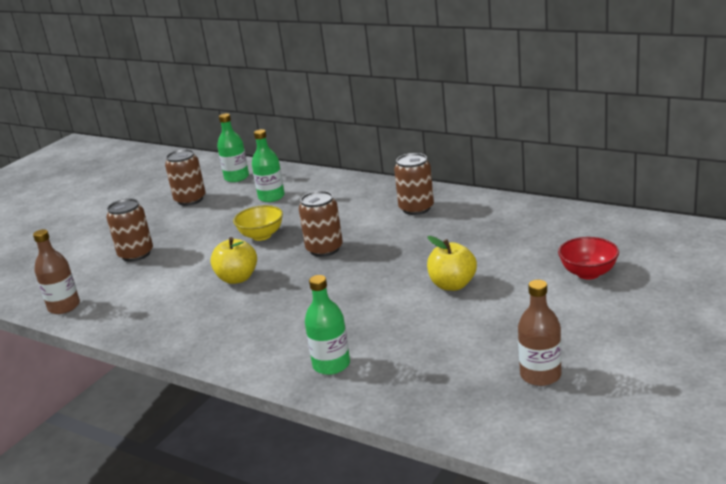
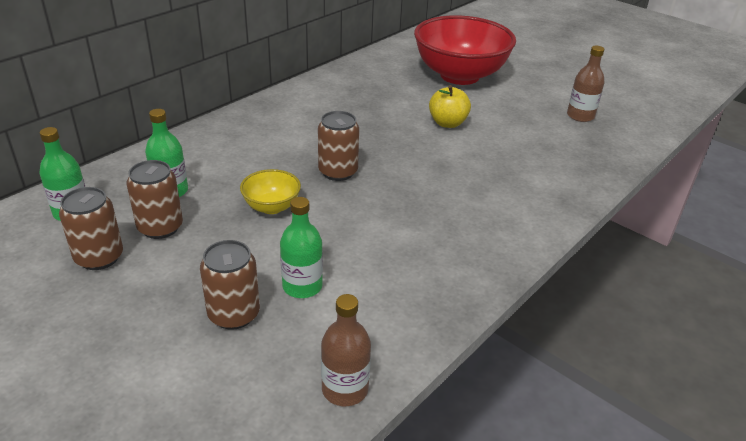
camera: 85 degrees left, 10 degrees up
yellow apple [210,237,257,284] -> none
green bottle [305,275,350,375] -> green bottle moved to [280,197,323,298]
brown can [394,153,434,215] -> brown can moved to [127,160,183,239]
red bowl [558,237,619,279] -> red bowl [414,15,516,85], size x2.29

